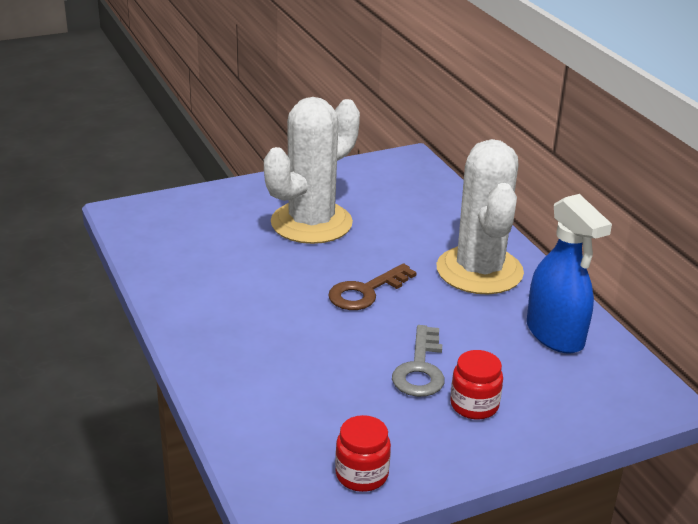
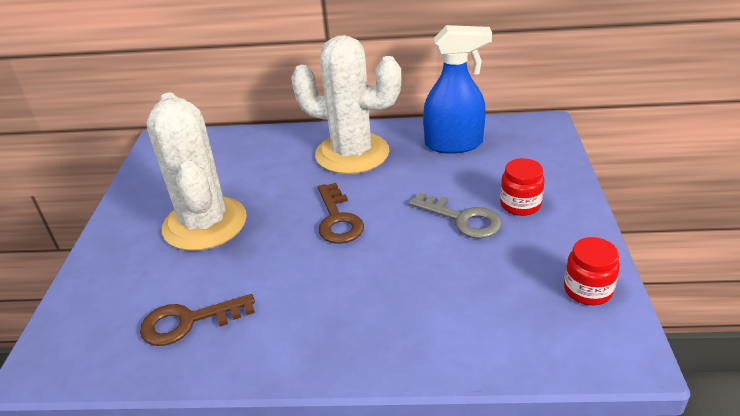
camera: 60 degrees left, 5 degrees up
none -> brown key [140,294,255,346]

